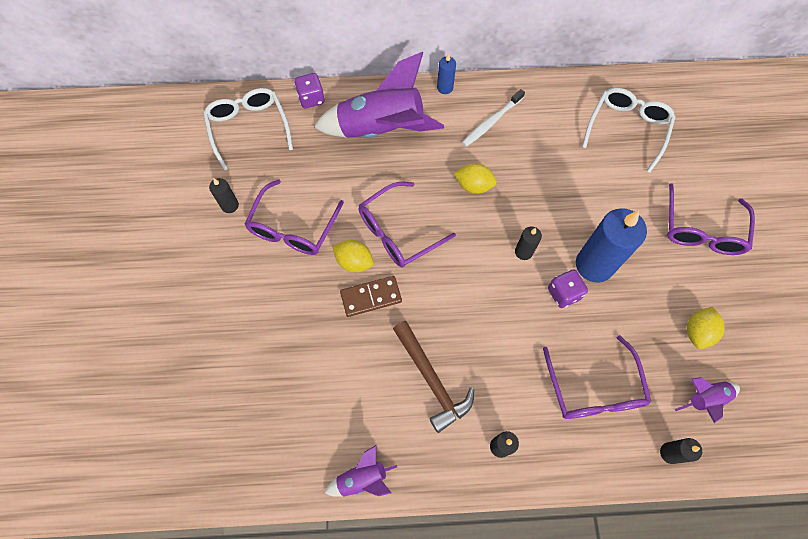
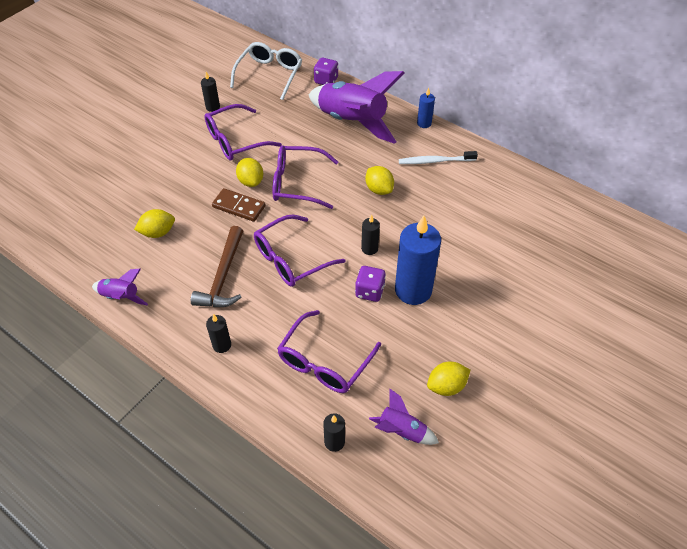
camera: 40 degrees right, 15 degrees down
white glasses [582,88,675,173] -> none
purple glasses [667,183,755,255] -> purple glasses moved to [254,215,345,287]
none -> yellow lemon [134,209,175,238]

